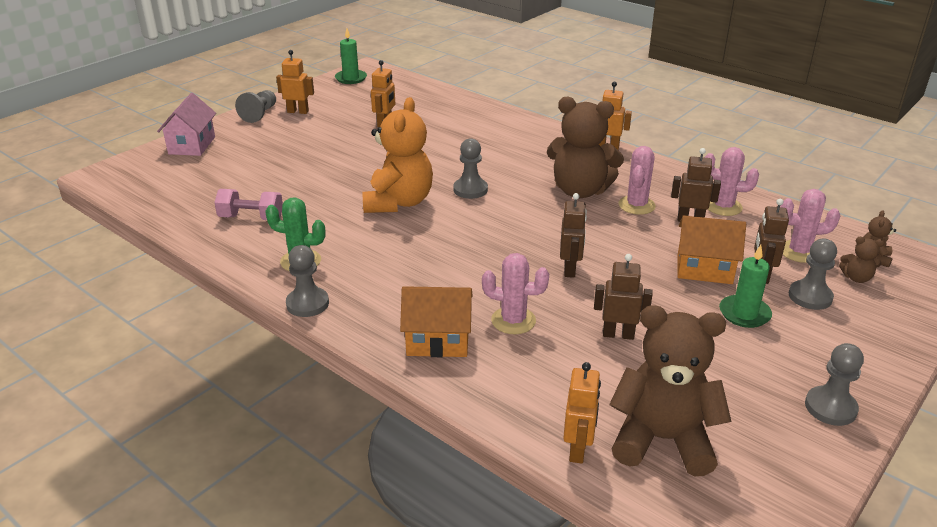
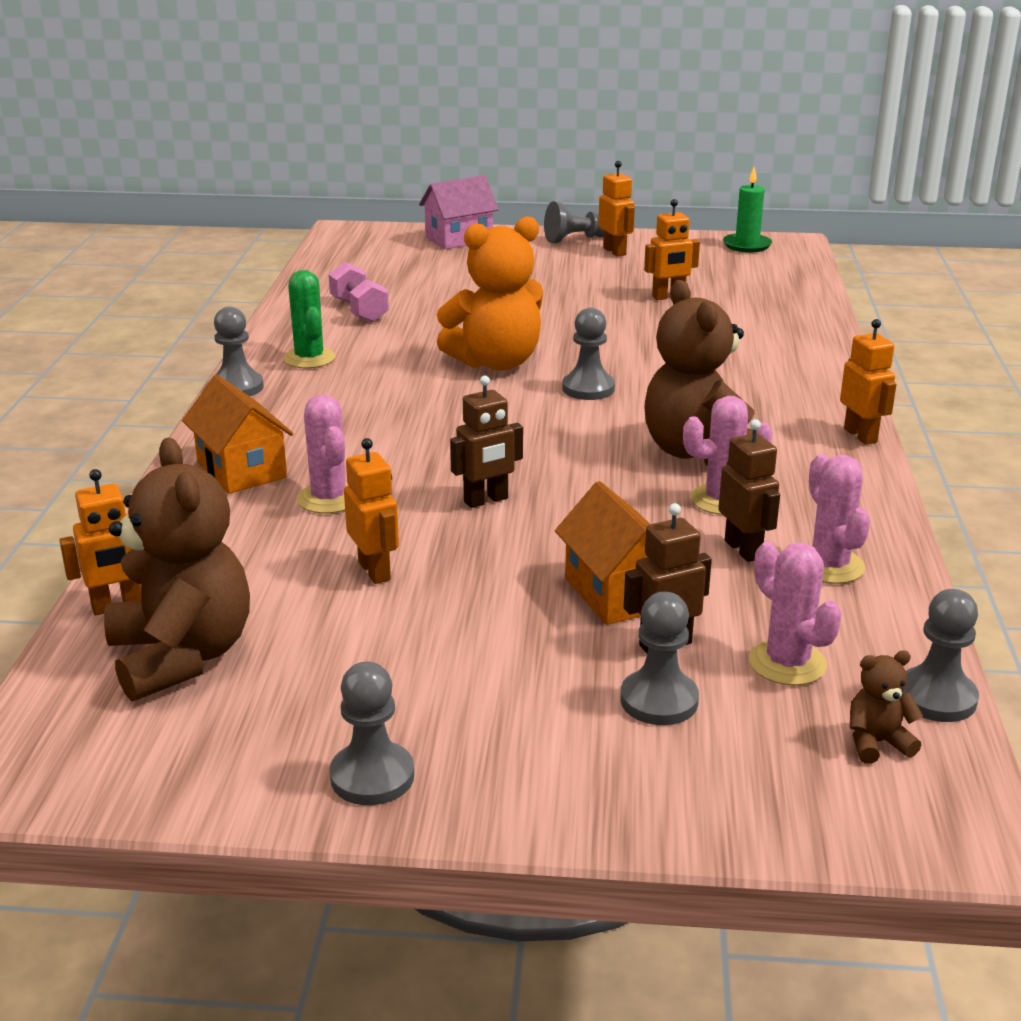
camera: 55 degrees right, 5 degrees down
brown robot [594,254,653,340] -> orange robot [344,438,399,584]
green candle [719,245,772,328] -> none
brown teddy bear [839,237,885,283] -> none
none -> grey pawn [901,589,979,722]

